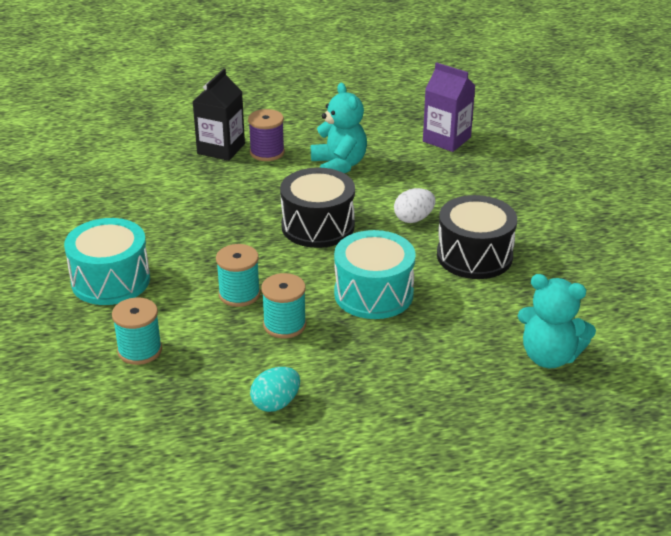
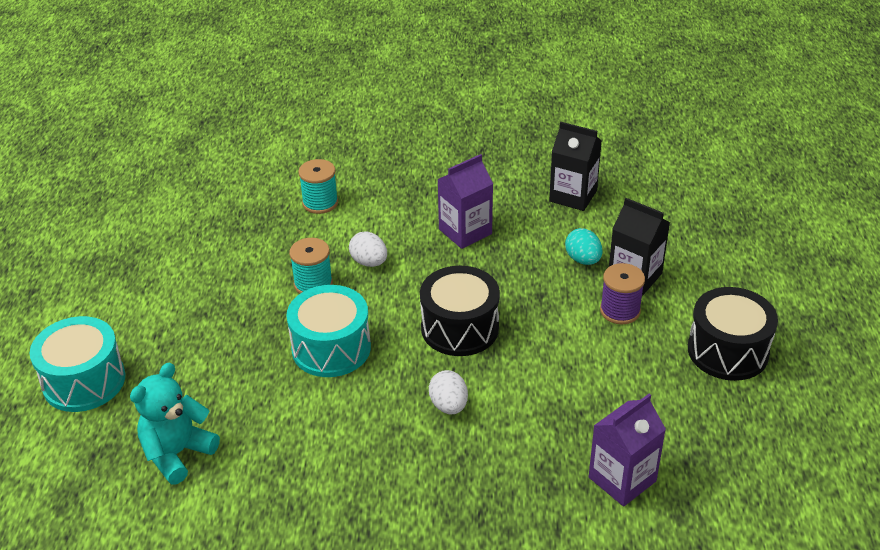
camera: 105 degrees right, 5 degrees up
turquoise drum [64,218,150,305] -> turquoise drum moved to [29,316,125,412]
turquoise spool [216,244,260,307] -> white egg [349,231,387,267]
turquoise egg [250,367,300,412] -> turquoise egg moved to [565,228,602,265]
turquoise teddy bear [311,83,367,173] -> none
black drum [437,195,517,279] -> black drum moved to [688,287,778,381]
none -> purple carton [437,154,493,249]
none -> black carton [549,122,602,211]

